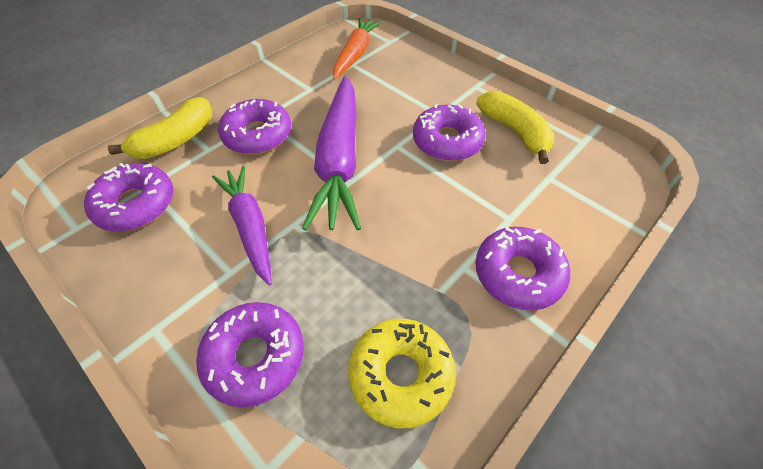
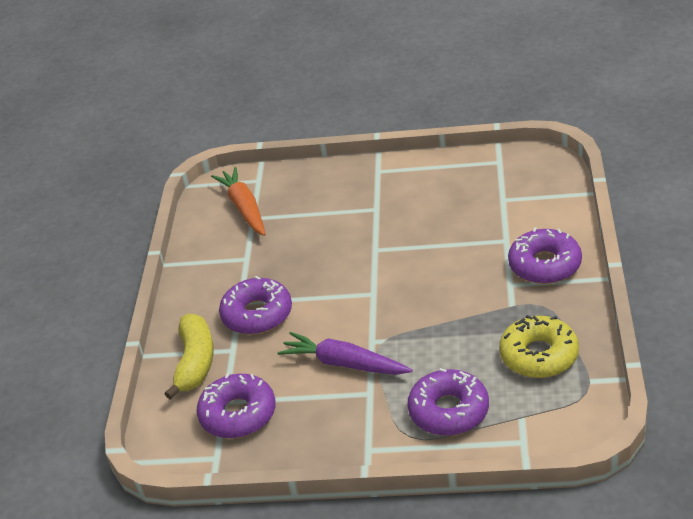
camera: 35 degrees left, 15 degrees down
purple carrot [302,76,361,230] -> none
purple donut [413,104,486,161] -> none
yellow banana [476,91,555,164] -> none

